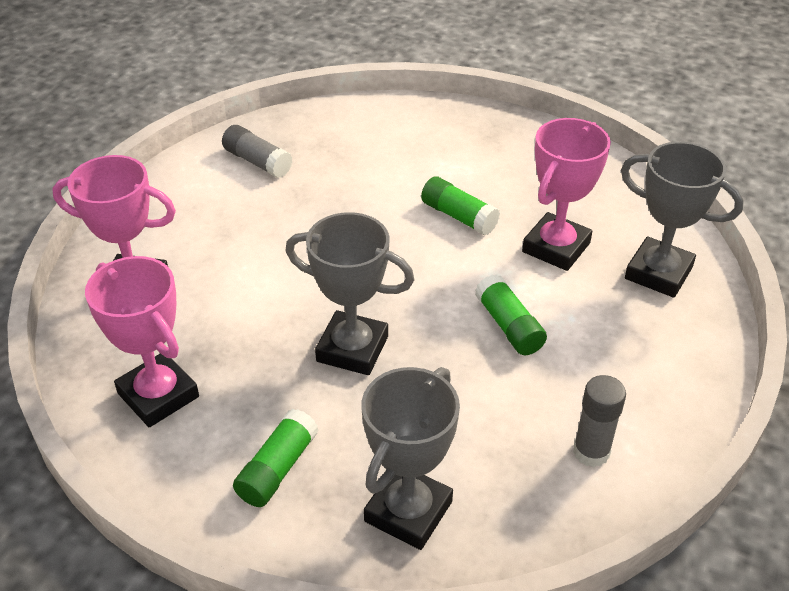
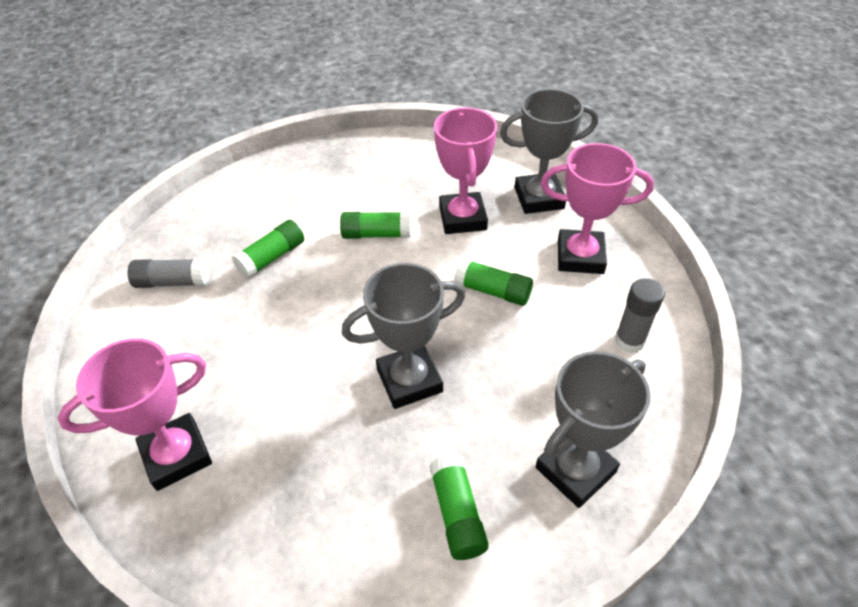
camera: 40 degrees left, 5 degrees up
pink trophy [85,256,199,427] -> pink trophy moved to [541,143,654,274]
grey trophy [361,367,460,550] -> grey trophy turned 60 degrees clockwise [536,351,651,508]
none -> green glue stick [232,220,304,279]

